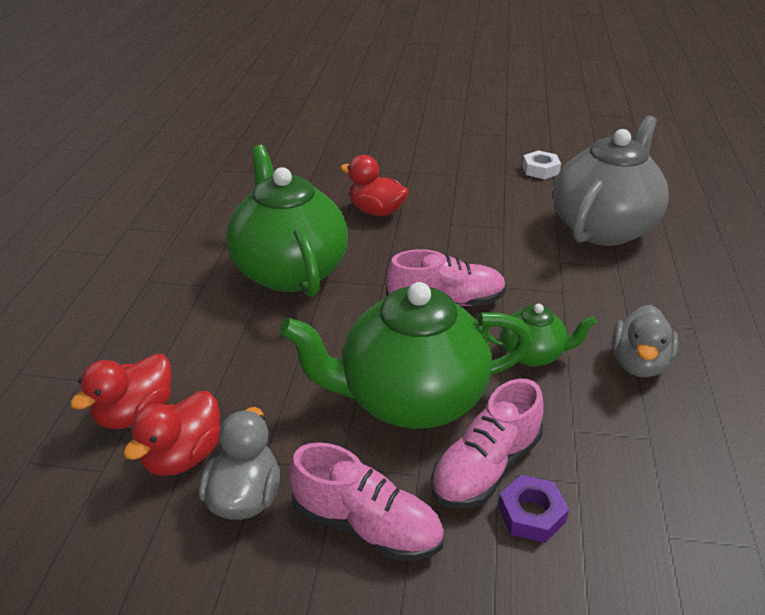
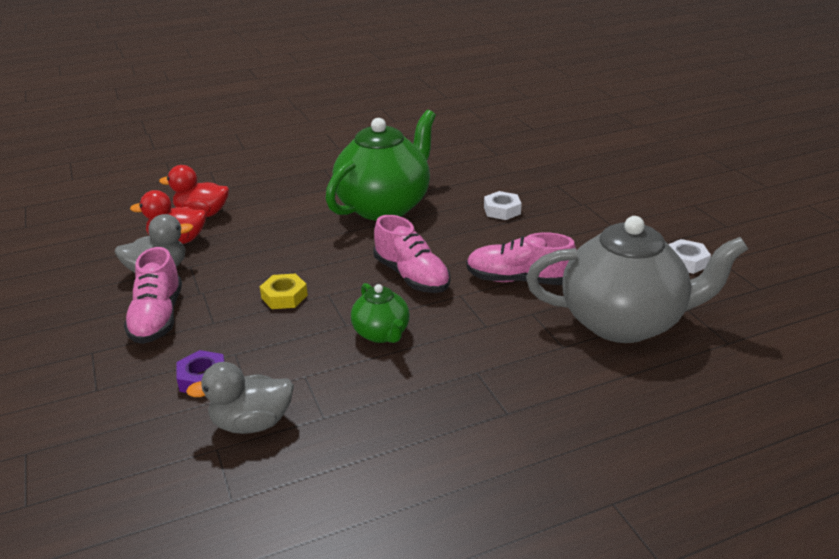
camera: 60 degrees right, 5 degrees down
green teapot [279,282,532,429] -> yellow nut [260,274,308,309]
red duck [340,155,409,216] -> white nut [484,191,522,220]
pink shoe [431,379,544,509] -> pink shoe moved to [466,232,577,285]
grey duck [612,305,679,378] -> grey duck moved to [186,362,294,434]

